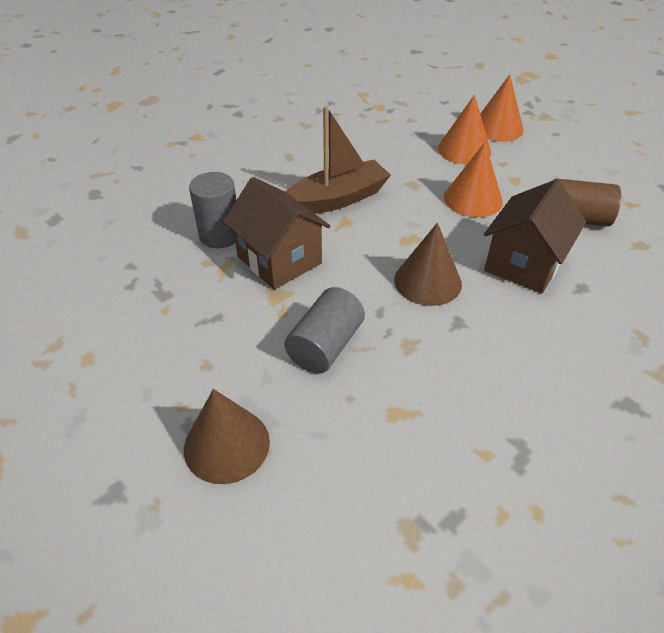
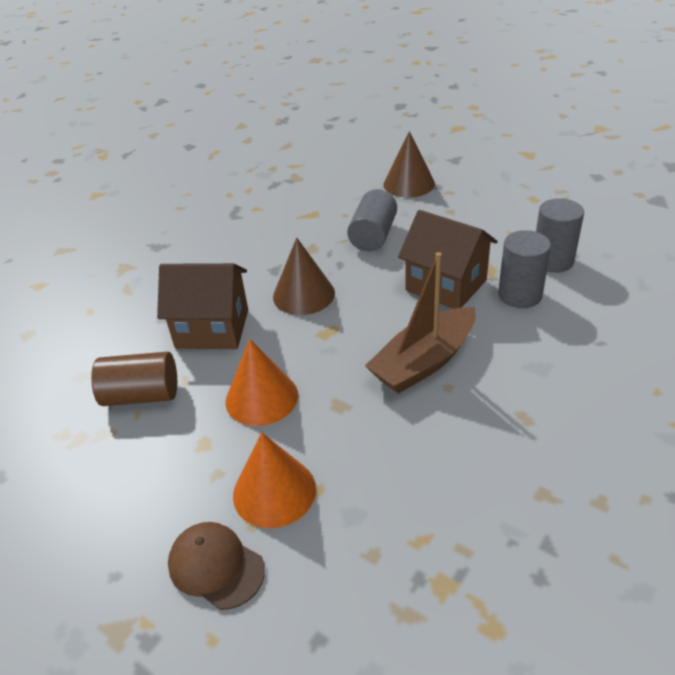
camera: 170 degrees right, 5 degrees down
orange cone [480,74,524,142] -> brown cap [168,522,265,610]
brown house [484,179,586,294] -> brown house turned 75 degrees clockwise [157,263,248,349]
none -> grey cylinder [536,198,584,273]

